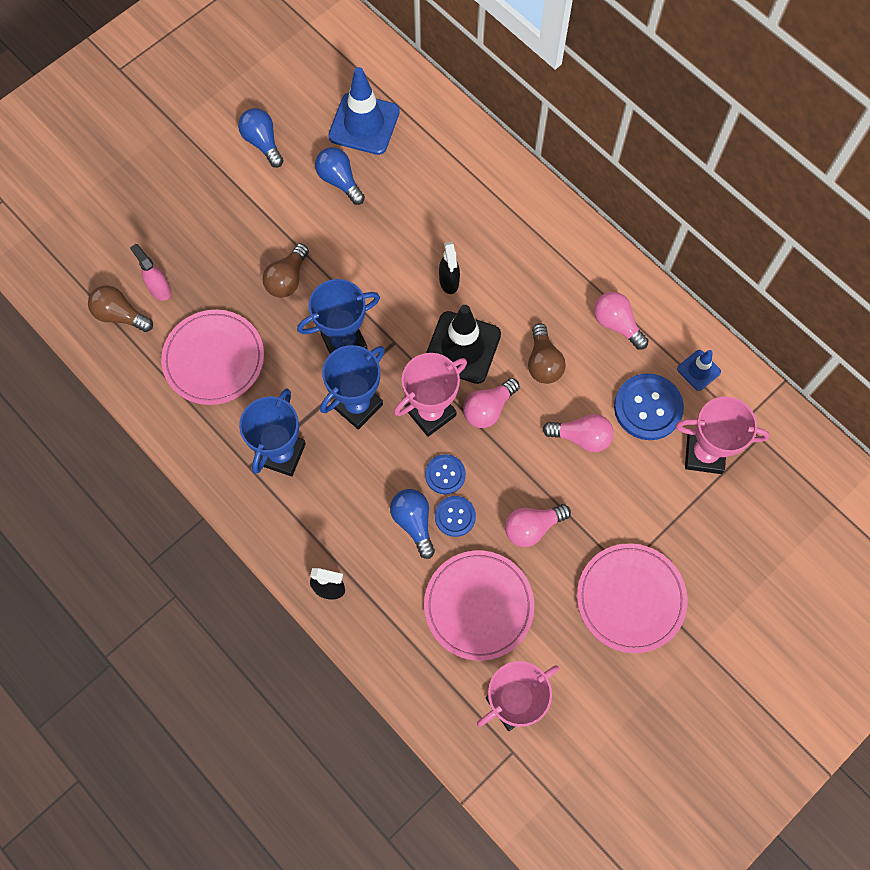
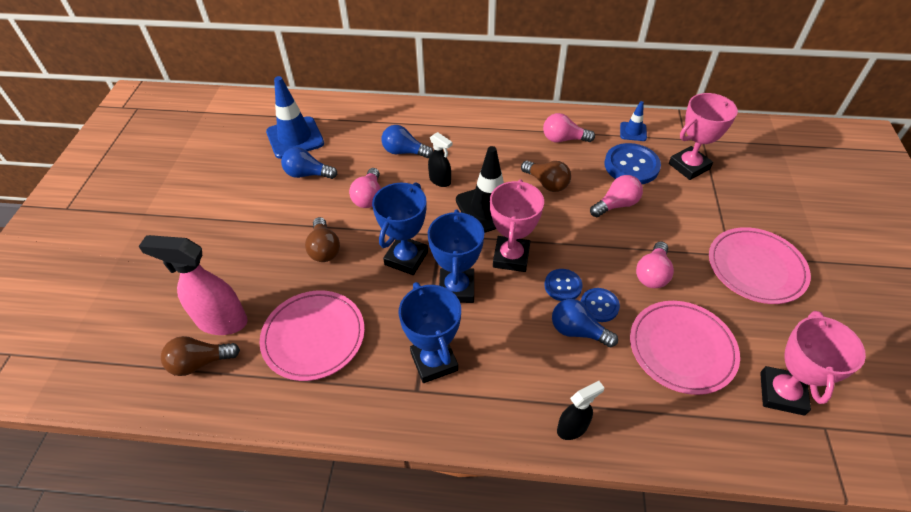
camera: 40 degrees left, 20 degrees down
pink spray bottle [130,244,171,301] -> pink spray bottle [138,235,248,335], size x1.78
blue light bulb [238,108,284,168] -> blue light bulb moved to [382,125,433,158]
pink light bulb [463,378,520,428] -> pink light bulb moved to [349,168,381,208]

